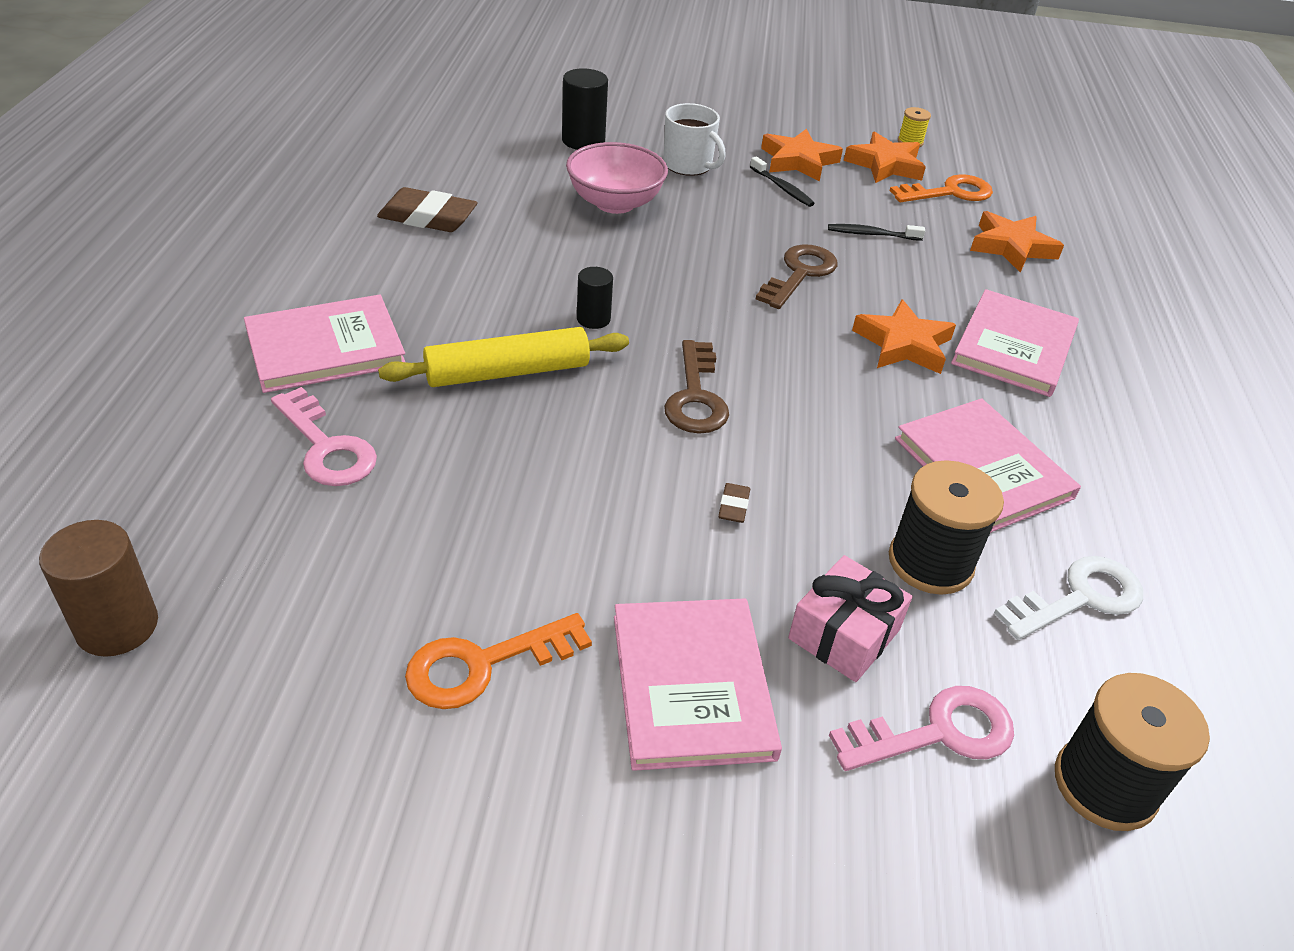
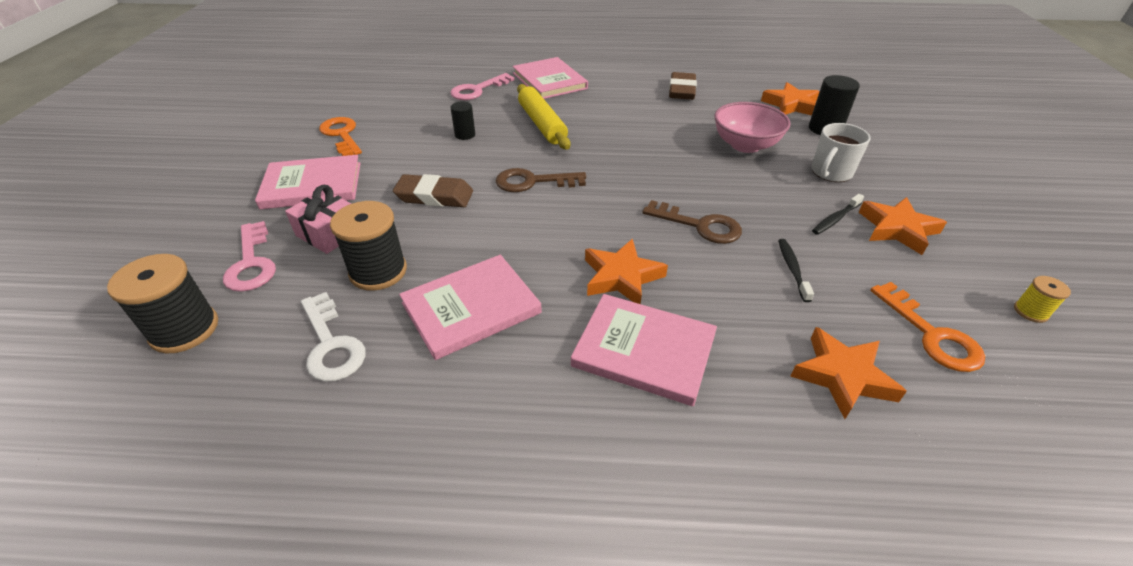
camera: 90 degrees right, 0 degrees up
brown cylinder [39,520,158,657] -> none
black cylinder [577,267,613,329] -> black cylinder moved to [451,101,475,140]
brown eraser [718,483,750,523] -> brown eraser [393,174,473,207], size x2.16
orange star [844,131,926,183] -> orange star moved to [761,82,820,115]

